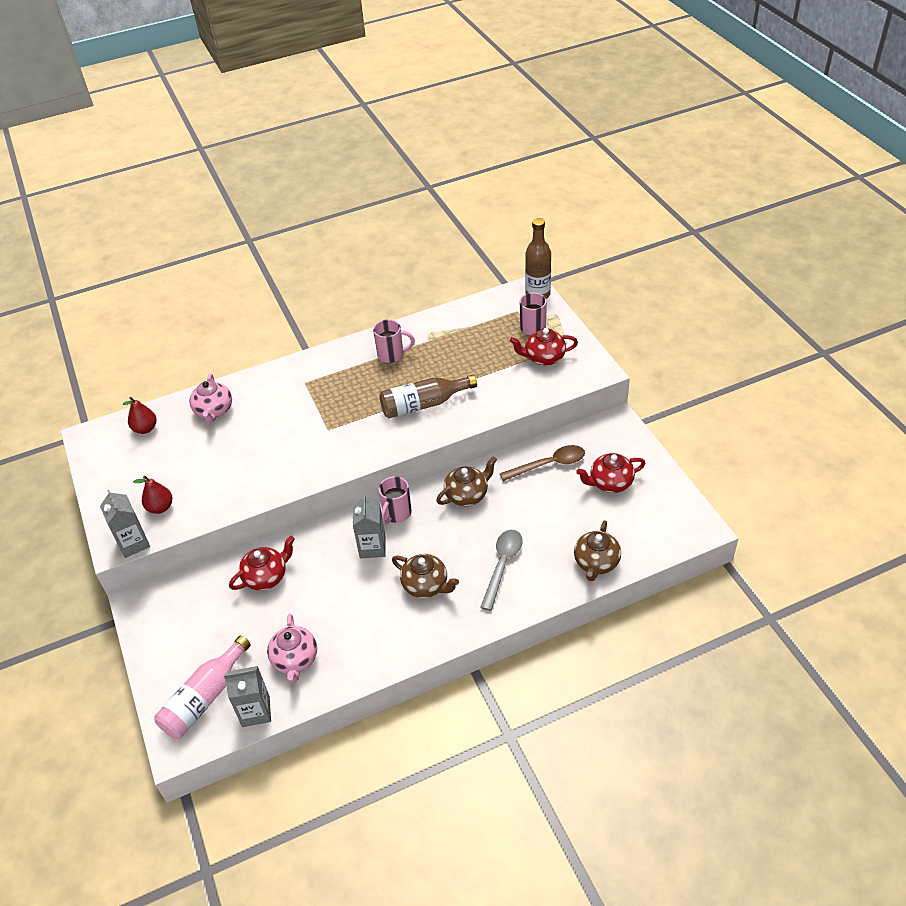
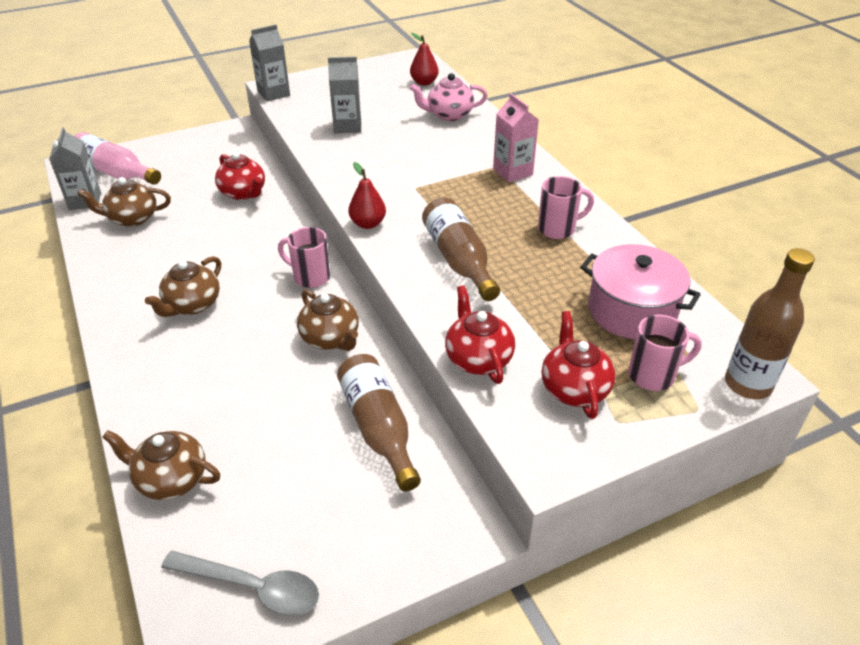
camera: 85 degrees right, 5 degrees down
red pear [133,476,173,514] -> red pear moved to [348,162,386,229]
pink teapot [267,613,317,683] -> brown teapot [77,177,171,227]
grey carton [353,494,386,559] -> grey carton moved to [328,57,361,133]
pink mug [373,319,415,363] -> pink mug turned 105 degrees counterclockwise [538,176,594,239]
grey spoon [480,530,523,611] -> grey spoon moved to [161,551,319,616]
brown spoon [499,445,585,481] -> brown bottle [337,354,421,491]
red teapot [576,453,645,493] -> red teapot moved to [445,285,515,384]
none -> pink carton [493,93,539,182]
none -> pink pot [580,244,701,339]

